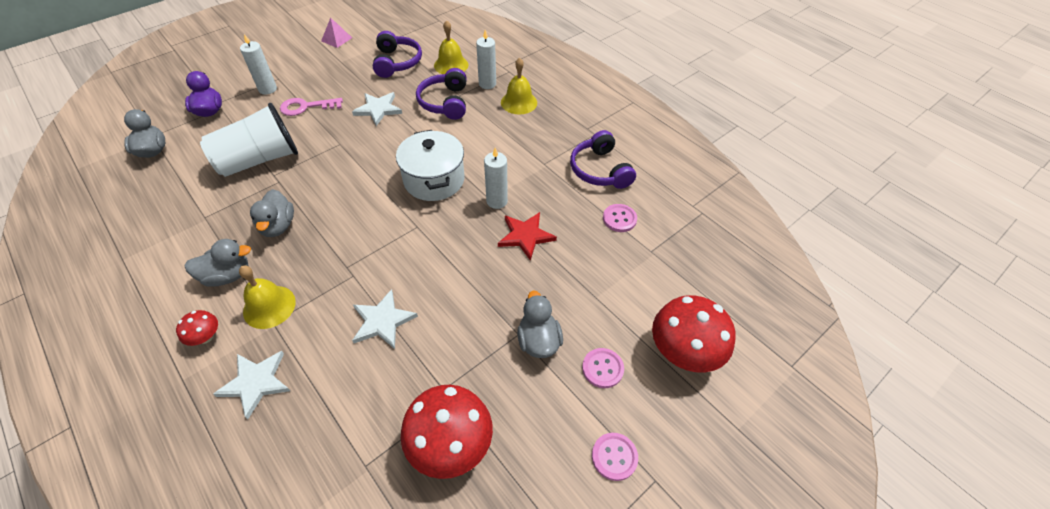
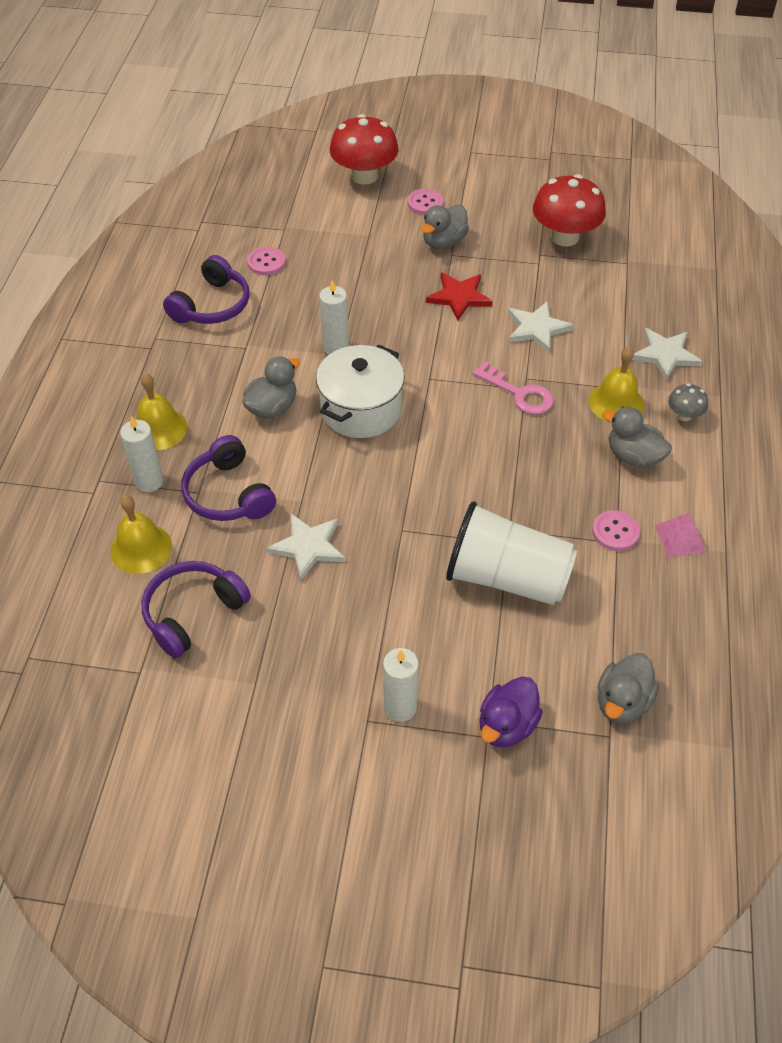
camera: 130 degrees left, 0 degrees up
red mushroom [176,310,218,346] -> grey mushroom [668,383,708,421]
grey duck [250,189,294,237] -> grey duck moved to [242,356,300,419]
pink key [280,98,343,116] -> pink key moved to [472,361,554,415]
pink pyramid [321,18,352,48] -> pink pyramid moved to [655,512,706,557]
purple headphones [416,68,467,120] -> purple headphones turned 105 degrees clockwise [182,435,276,521]
red star [498,212,557,261] -> red star moved to [426,272,493,320]
pink button [592,433,638,481] -> pink button moved to [592,510,640,551]

